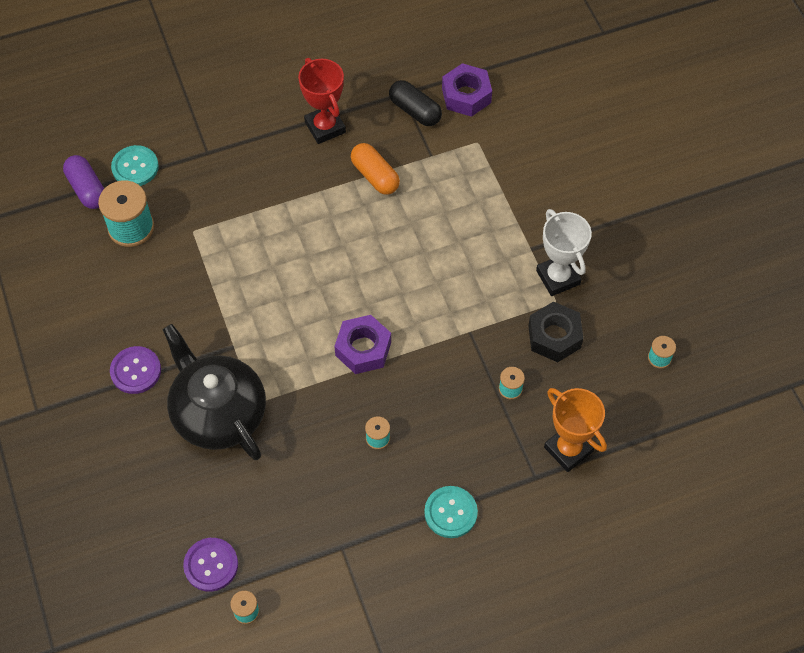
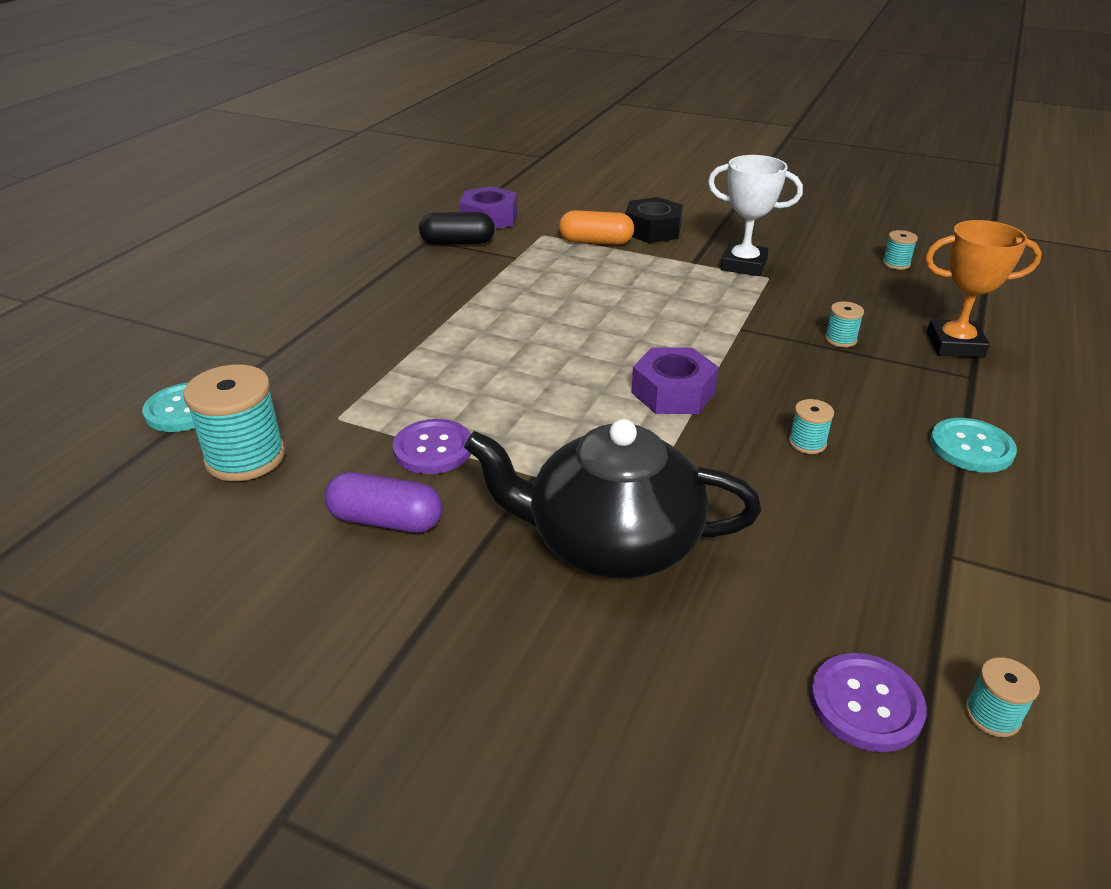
camera: 45 degrees left, 25 degrees down
purple capsule [63,155,104,209] -> purple capsule moved to [325,472,443,533]
purple button [110,346,161,394] -> purple button moved to [393,419,471,474]
red trophy [298,58,346,144] -> none
orange capsule [351,143,400,195] -> orange capsule moved to [559,210,634,245]
black nut [528,301,583,362] -> black nut moved to [625,197,683,243]

